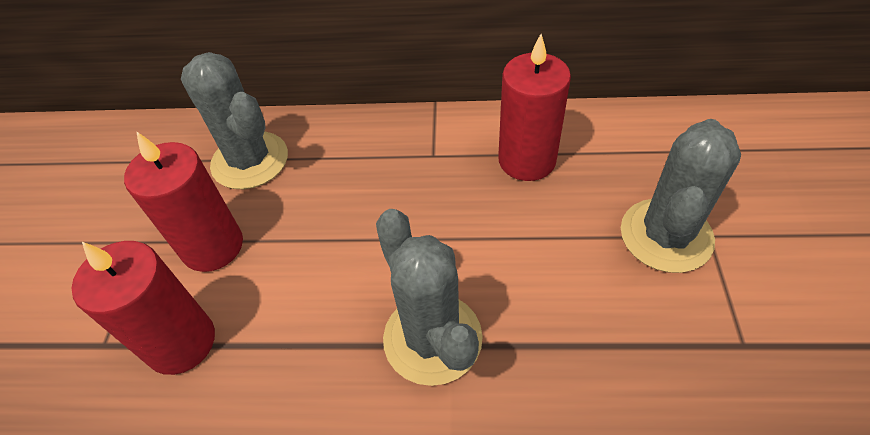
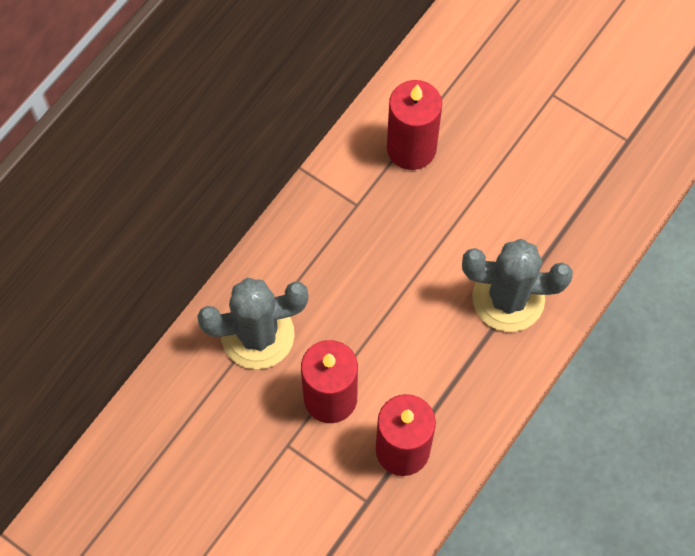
camera: 60 degrees left, 15 degrees up
grey cactus [621,119,741,273] -> none

